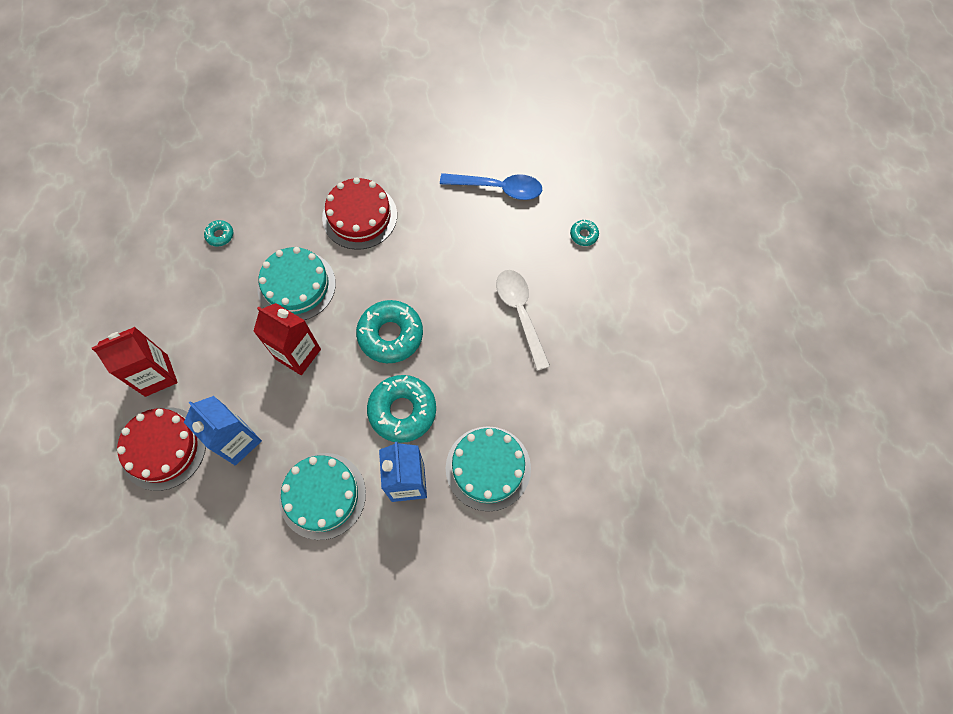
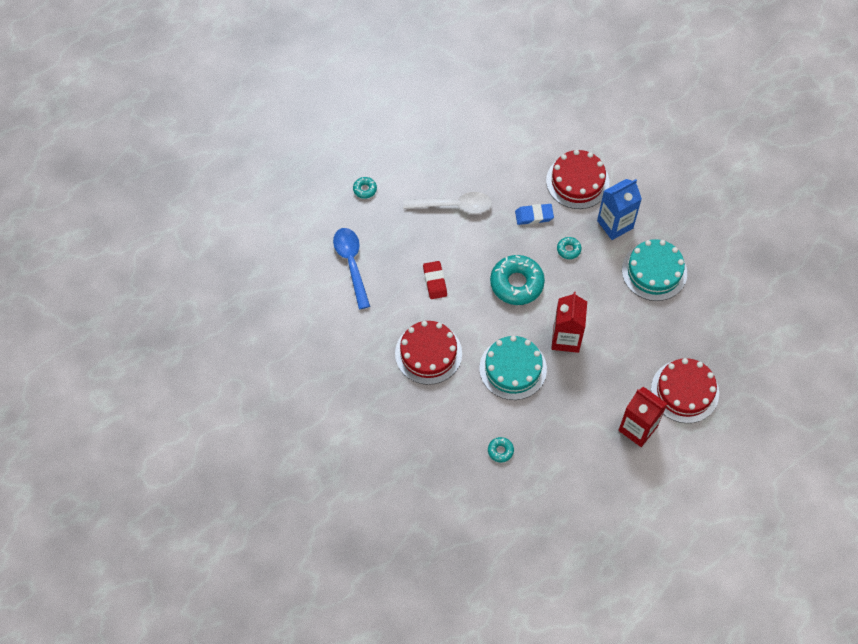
camera: 115 degrees left, 5 degrees down
blue carton [184,396,262,465] -> none
turquoise donut [367,375,436,443] -> turquoise donut [557,237,582,259], size x0.46
turquoise cake [446,426,531,511] -> red cake [546,150,609,209]
white spoon [496,270,550,371] -> white spoon turned 135 degrees counterclockwise [403,192,492,214]
none -> red eraser [423,261,447,299]
none -> blue eraser [515,204,554,225]

